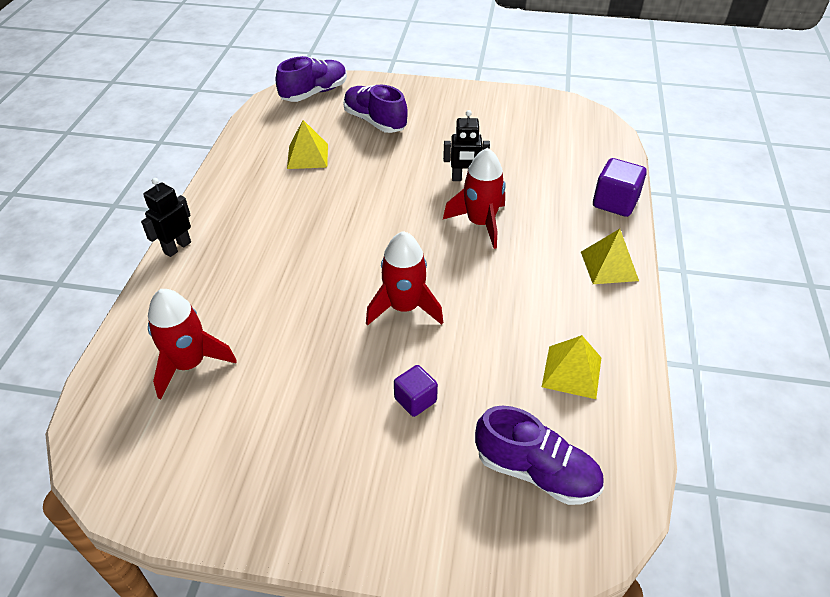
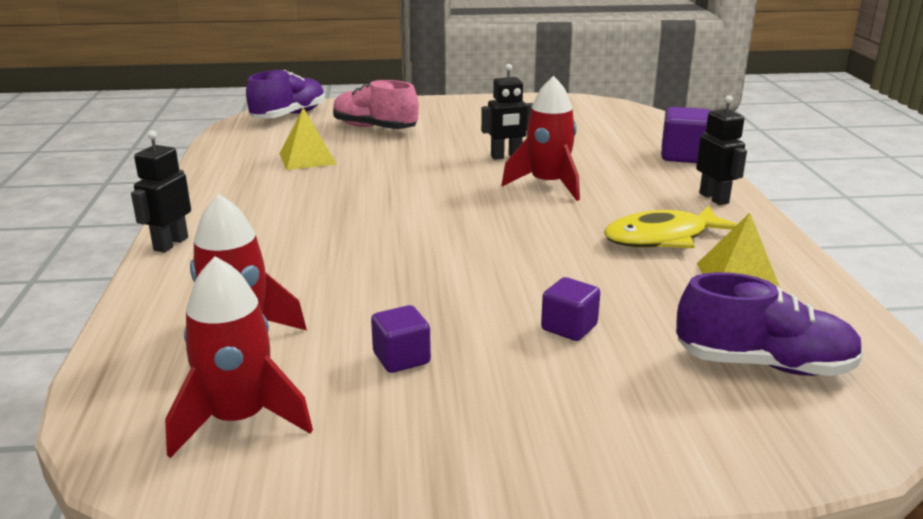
camera: 15 degrees left, 20 degrees down
purple shoe [343,85,408,133] -> pink shoe [333,80,419,129]
red rocket [366,231,443,326] -> red rocket moved to [165,256,313,458]
yellow pyramid [581,229,639,284] -> black robot [696,95,747,205]
none -> purple cube [371,305,431,373]
none -> yellow fish [604,206,737,248]

